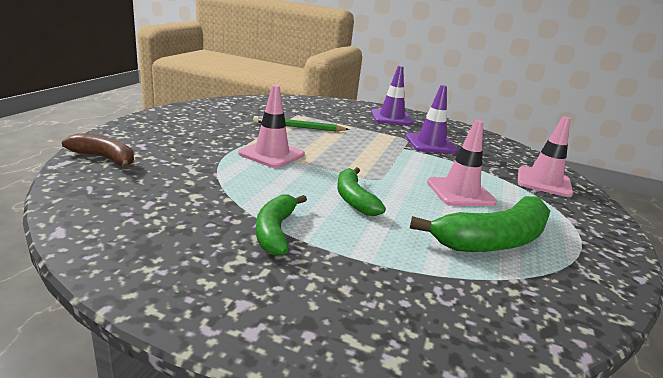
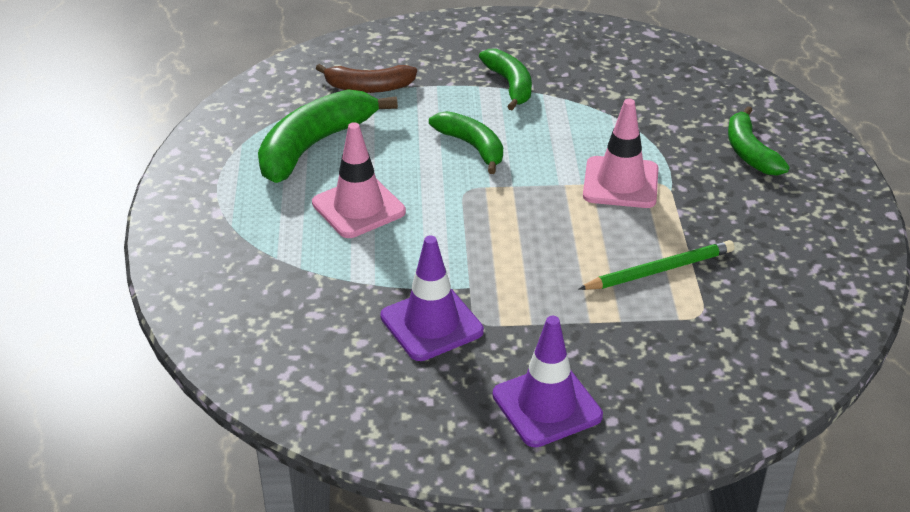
camera: 160 degrees right, 15 degrees up
brown banana [62,133,134,169] -> brown banana moved to [316,64,417,93]
pink traffic cone [518,116,573,197] -> none
none -> green banana [728,106,790,176]

